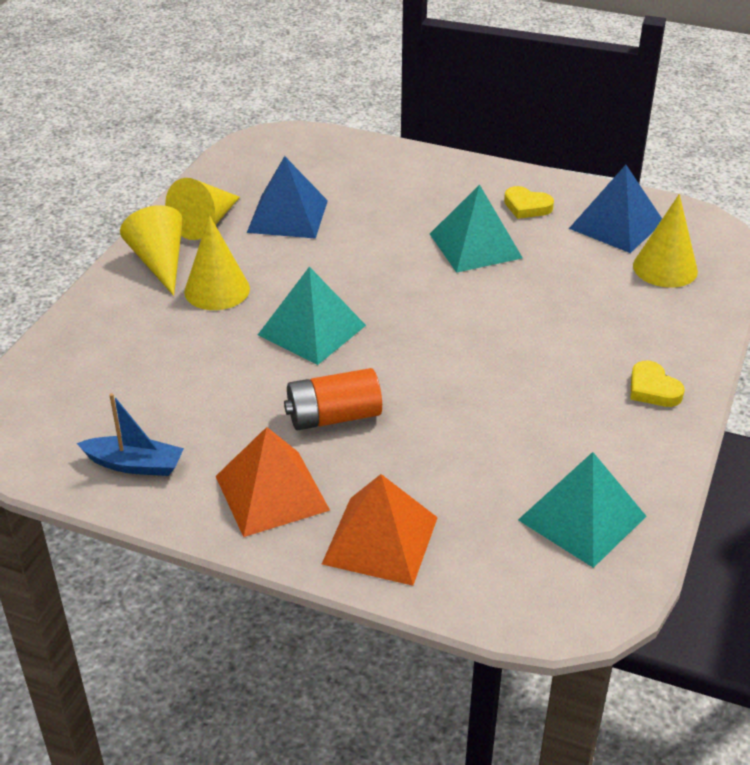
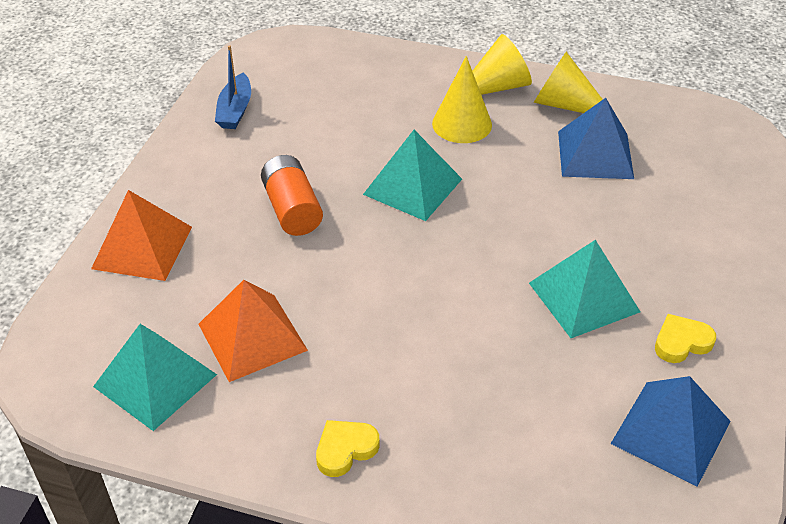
camera: 85 degrees right, 5 degrees up
orange pyramid [215,427,330,537] -> orange pyramid moved to [199,280,308,382]
yellow heart [504,186,554,219] -> yellow heart turned 45 degrees clockwise [655,314,716,363]
yellow cone [633,194,698,288] -> none

